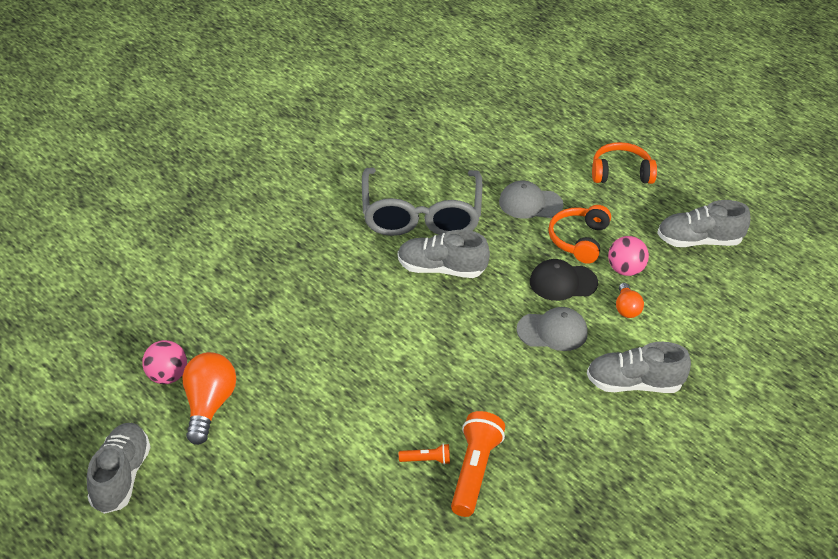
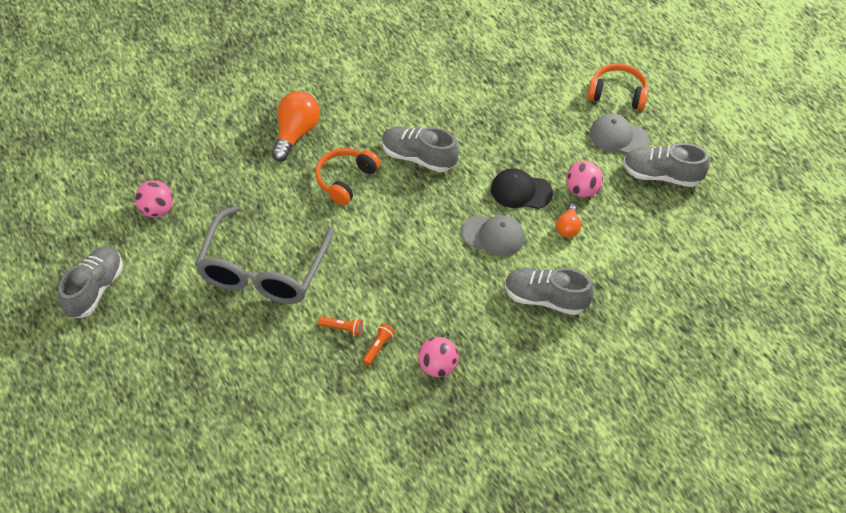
camera: 15 degrees right, 10 degrees up
orange light bulb [183,352,236,445] -> orange light bulb moved to [272,91,320,162]
grey glasses [362,168,482,236] -> grey glasses moved to [195,206,334,304]
orange flashlight [451,411,505,517] -> orange flashlight [362,324,395,366], size x0.48
grey cap [499,181,563,219] -> grey cap moved to [590,114,649,154]
orange headphones [548,205,611,264] -> orange headphones moved to [315,148,380,206]
none -> pink ball [418,337,459,377]

